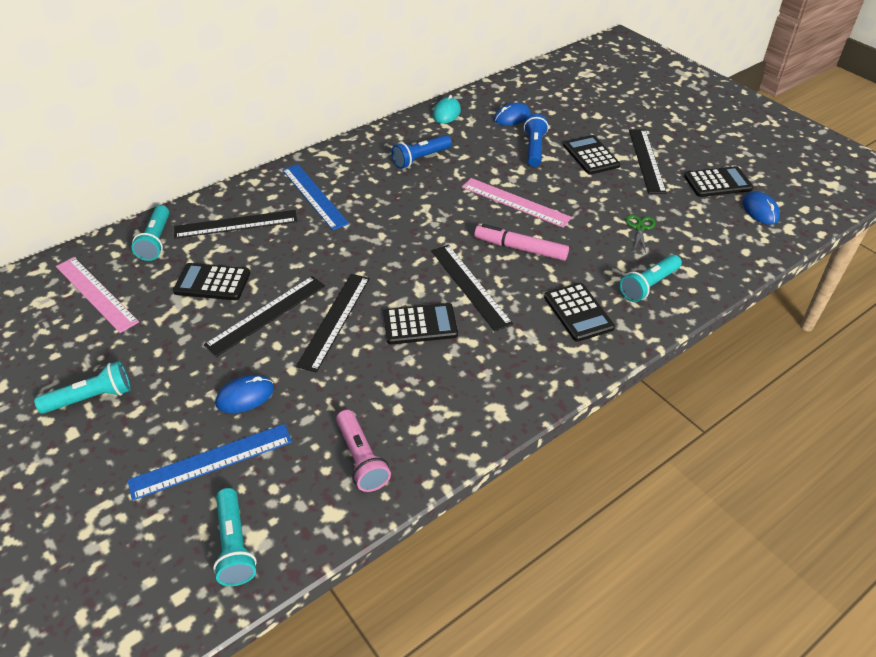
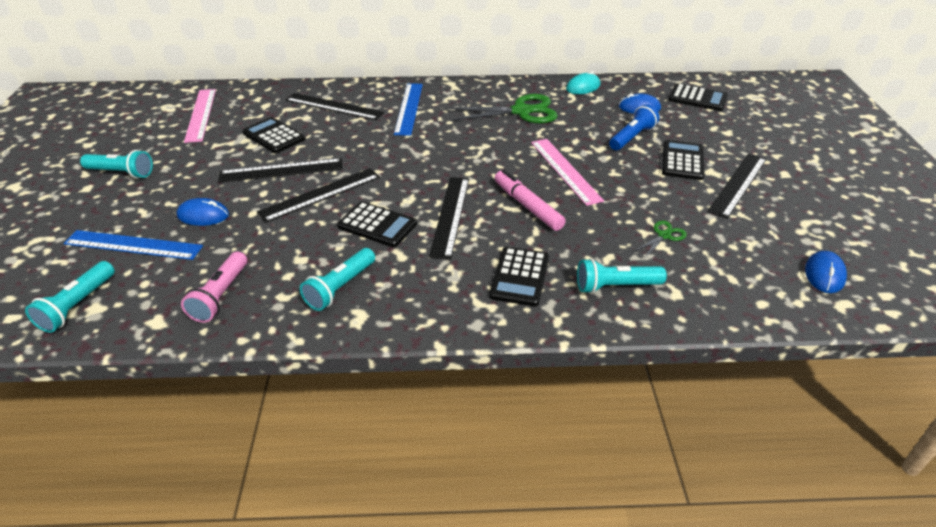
camera: 35 degrees right, 5 degrees down
turquoise flashlight [131,205,169,261] -> turquoise flashlight moved to [300,248,375,311]
blue flashlight [392,135,452,169] -> green scissors [448,94,558,124]
black calculator [684,166,753,197] -> black calculator moved to [669,83,728,111]

